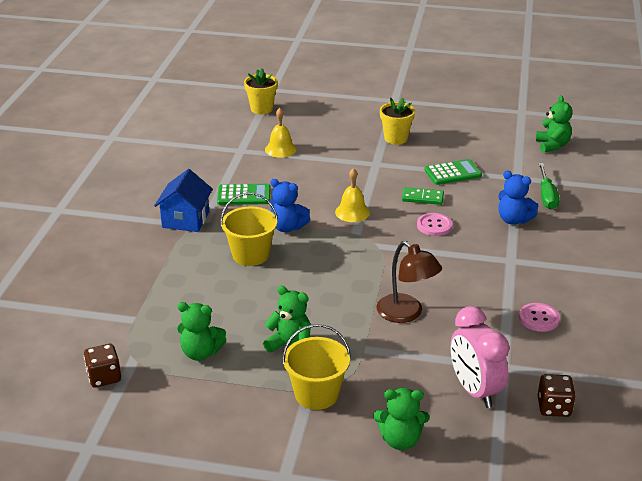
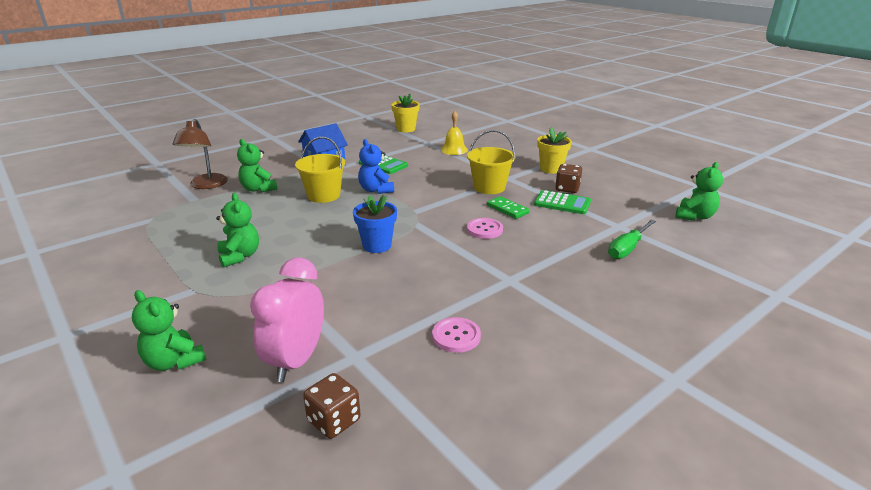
camera: 40 degrees right, 5 degrees down
brown dice [84,344,121,388] -> brown dice moved to [555,164,582,193]
green teddy bear [177,302,227,361] -> green teddy bear moved to [237,139,277,192]
yellow flower pot [244,68,278,114] -> yellow flower pot moved to [391,94,420,132]
yellow bucket [282,324,351,410] -> yellow bucket moved to [467,130,515,194]
yellow bell [335,168,370,222] -> none
brown lamp [376,241,442,323] -> brown lamp moved to [172,119,228,189]
blue teddy bear [498,171,539,225] -> none
none -> blue flower pot [353,195,397,253]

